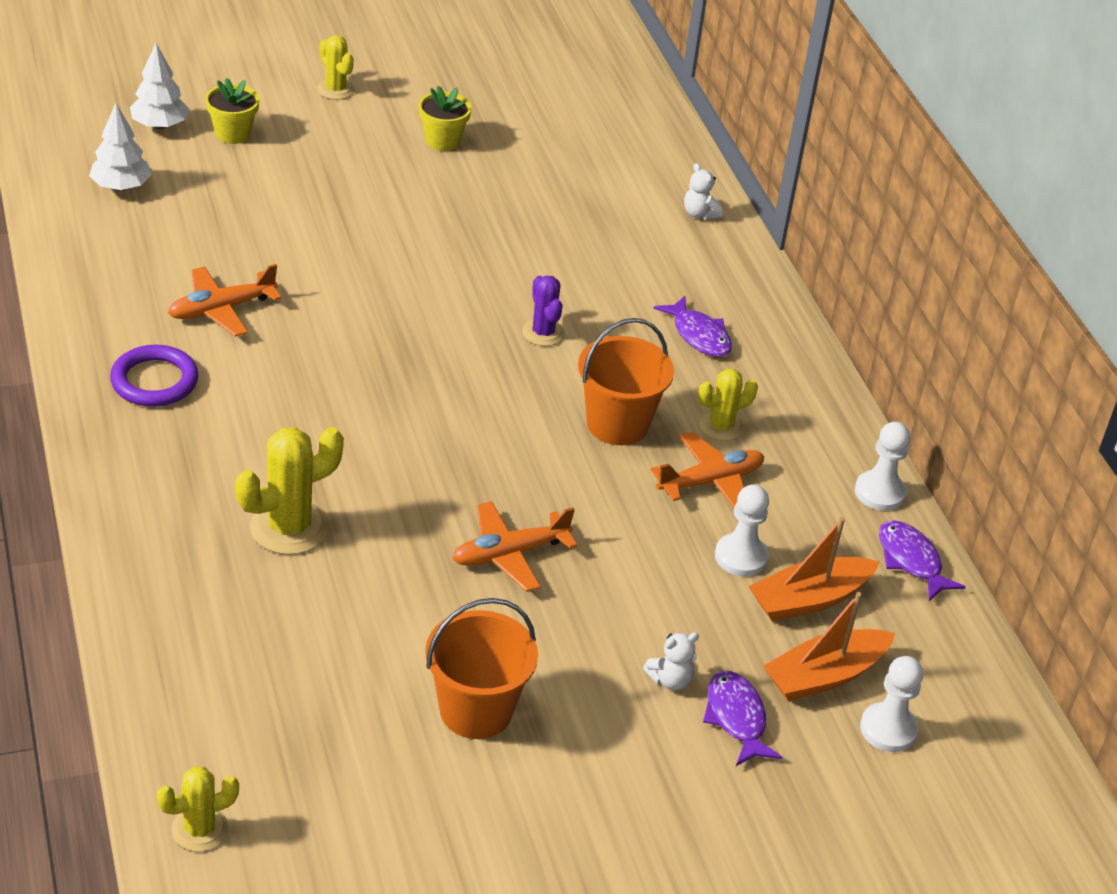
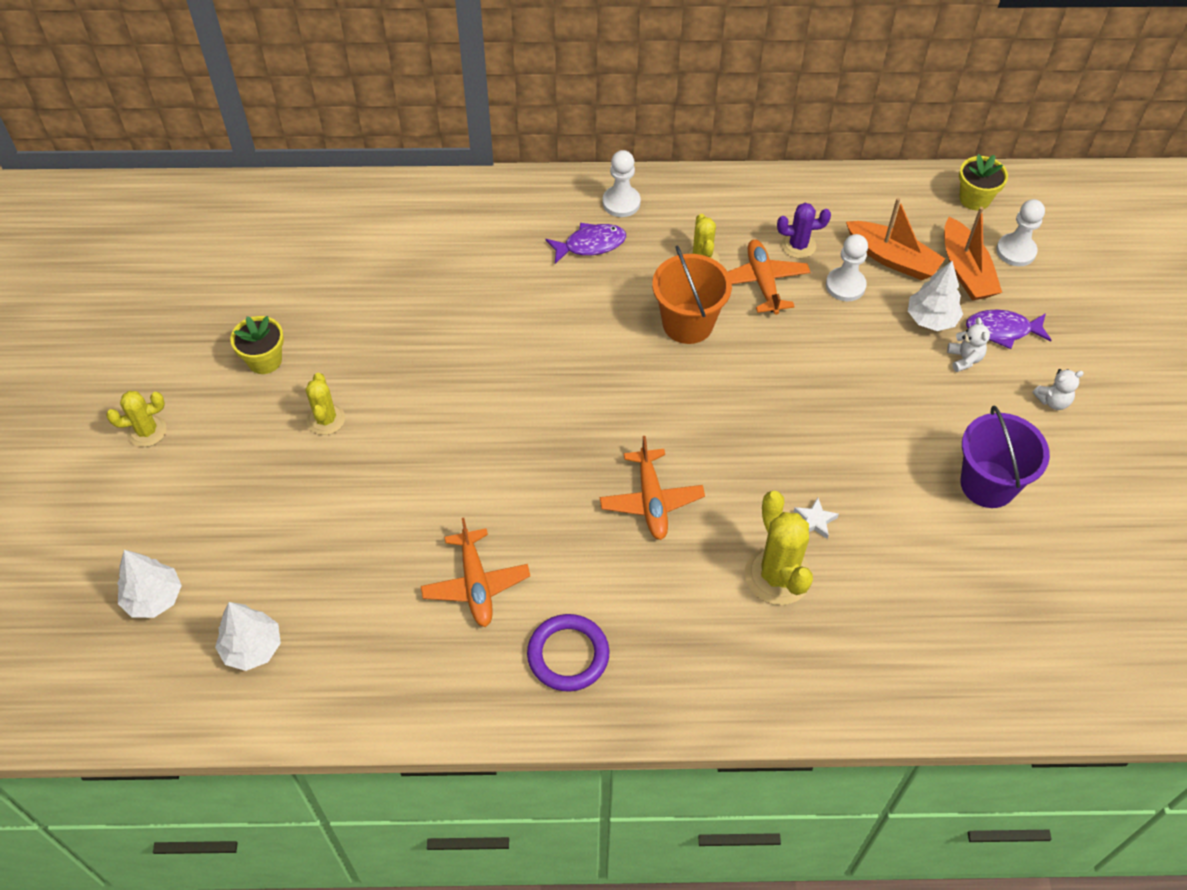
camera: 70 degrees left, 15 degrees up
yellow cactus [157,766,239,852] -> yellow cactus moved to [306,373,345,435]
yellow flower pot [205,78,259,144] -> yellow flower pot moved to [959,154,1008,210]
orange bucket [425,598,538,739] -> purple bucket [961,406,1050,508]
orange plane [452,501,577,592] -> orange plane moved to [600,436,705,540]
purple cactus [522,275,565,346] -> purple cactus moved to [777,203,831,258]
white teddy bear [684,163,723,220] -> white teddy bear moved to [1033,369,1084,410]
orange boat [748,517,879,621] -> orange boat turned 45 degrees counterclockwise [846,198,945,280]
white pawn [855,422,911,511] -> white pawn moved to [602,150,641,217]
purple fish [879,520,966,601] -> none
none -> white star [793,498,839,539]
none -> white tree [908,261,963,331]

